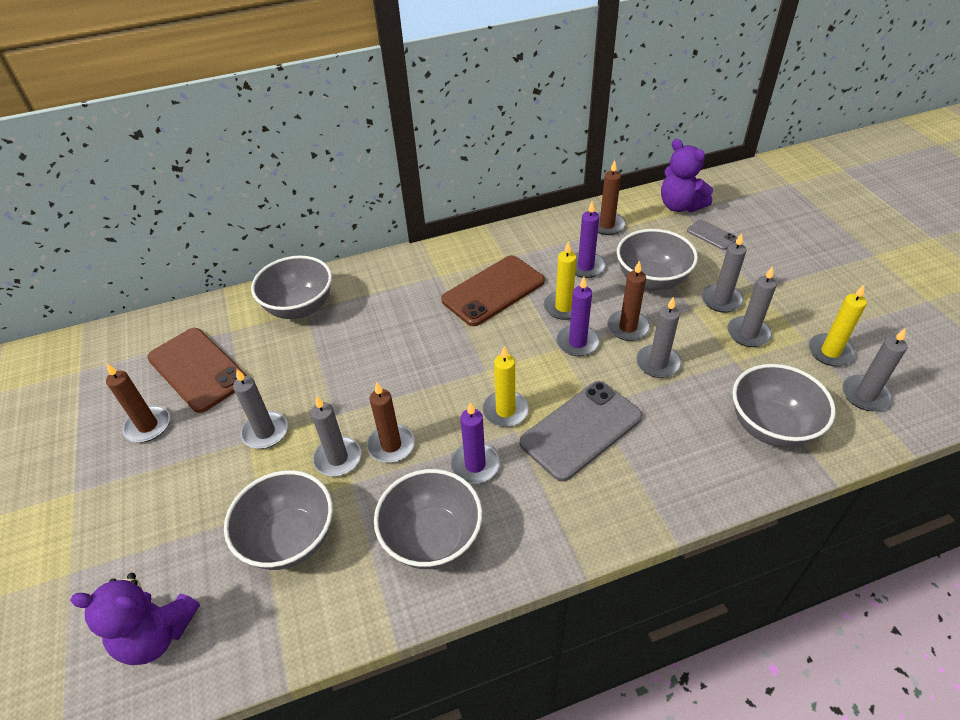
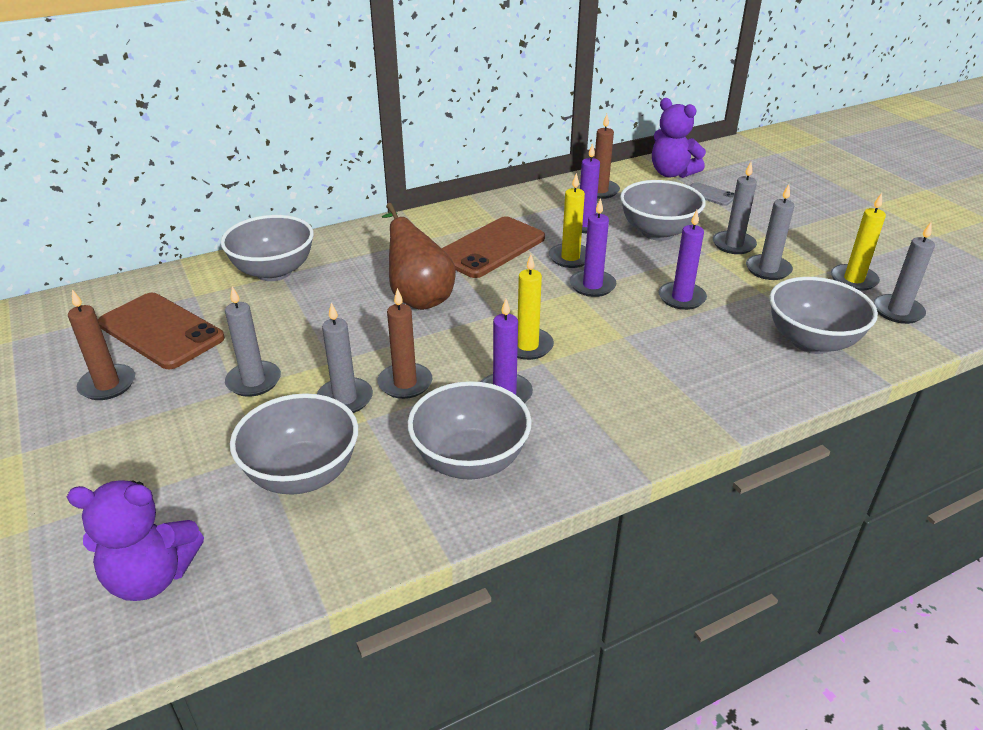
camera: 10 degrees left, 10 degrees down
grey phone [520,381,642,482] -> none
brown candle [607,261,650,341] -> none
grey candle [636,297,681,378] -> purple candle [658,210,707,310]
none -> brown pear [382,203,456,310]

